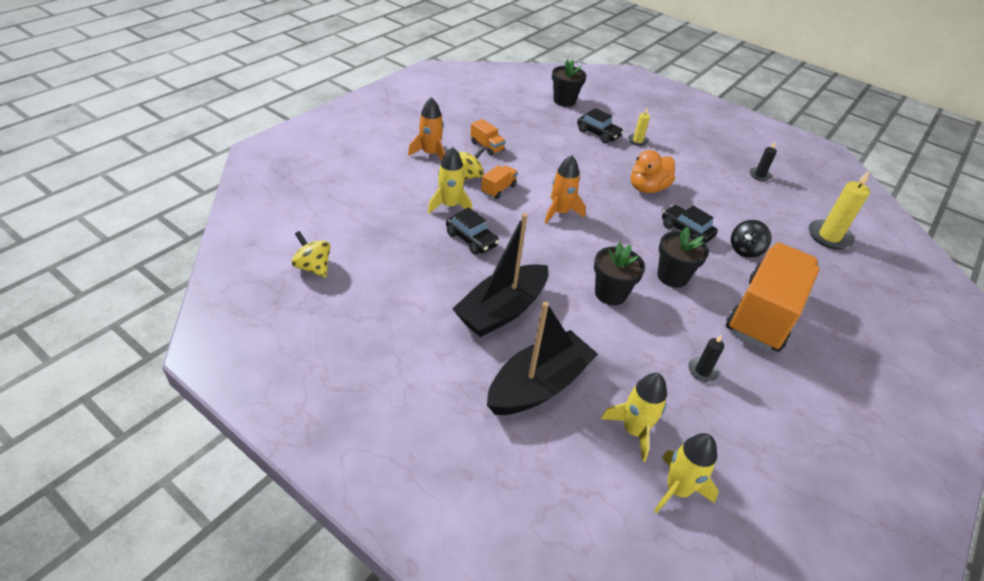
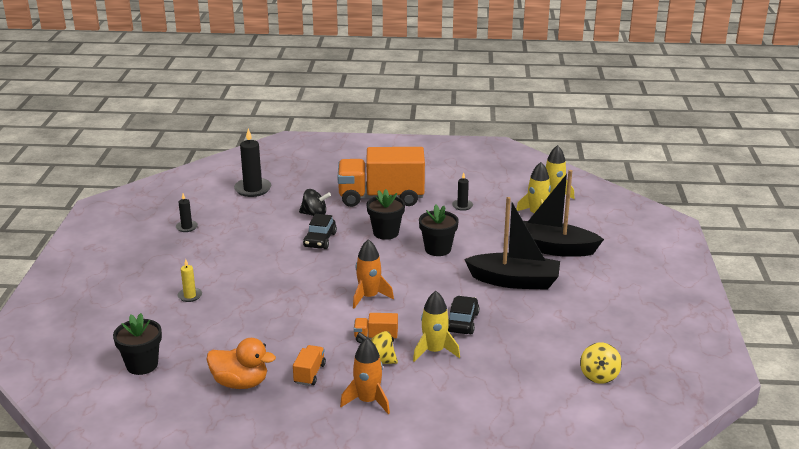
camera: 120 degrees left, 15 degrees down
black car [577,108,624,143] -> none
orange duck [631,150,675,193] -> orange duck moved to [206,338,276,389]
yellow candle [809,171,870,249] -> black candle [234,129,271,197]

